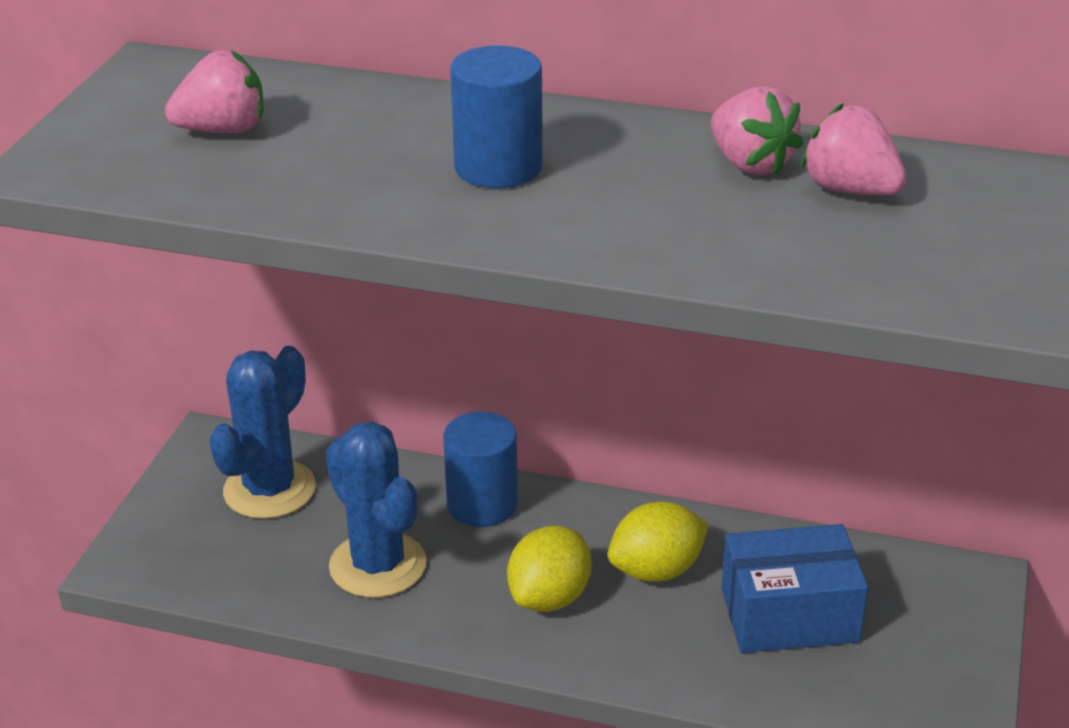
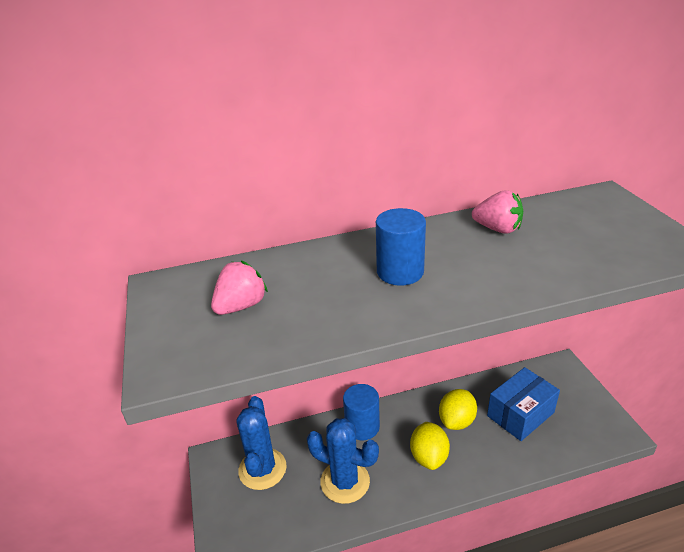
camera: 30 degrees left, 0 degrees up
pink strawberry [801,103,906,195] -> none

